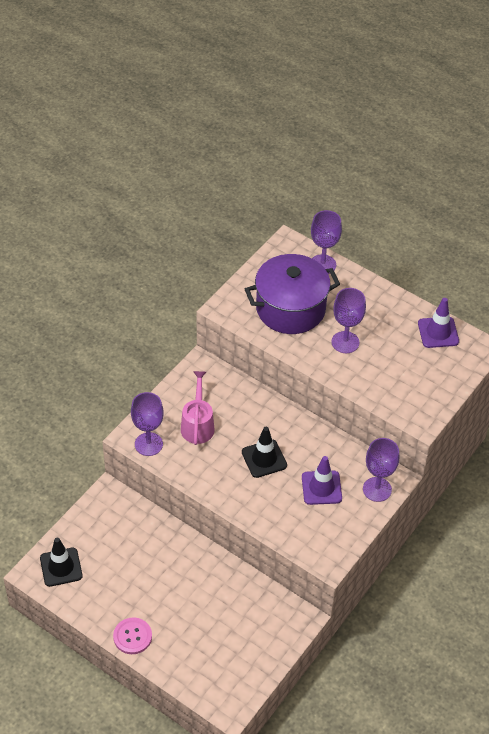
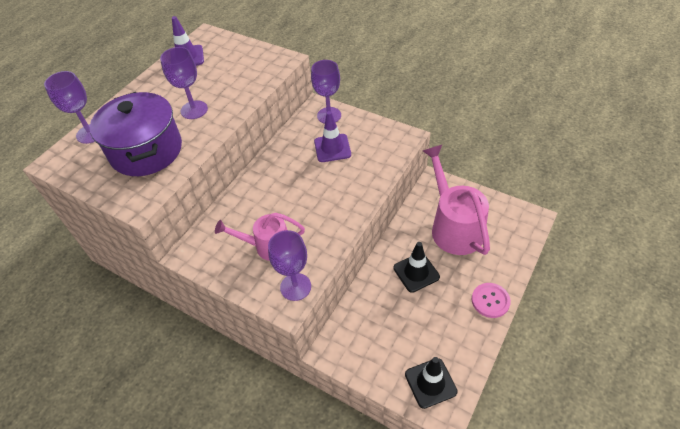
camera: 90 degrees left, 0 degrees up
black traffic cone [242,427,287,478] -> black traffic cone moved to [393,242,440,293]
none -> pink watering can [423,145,490,255]

